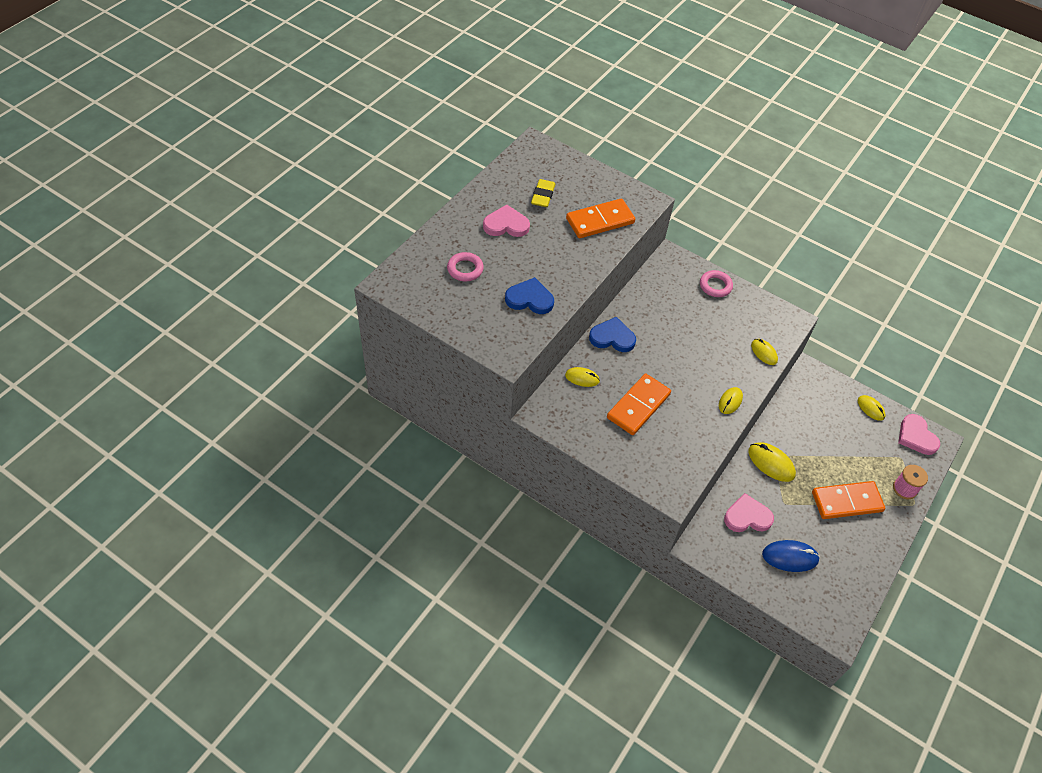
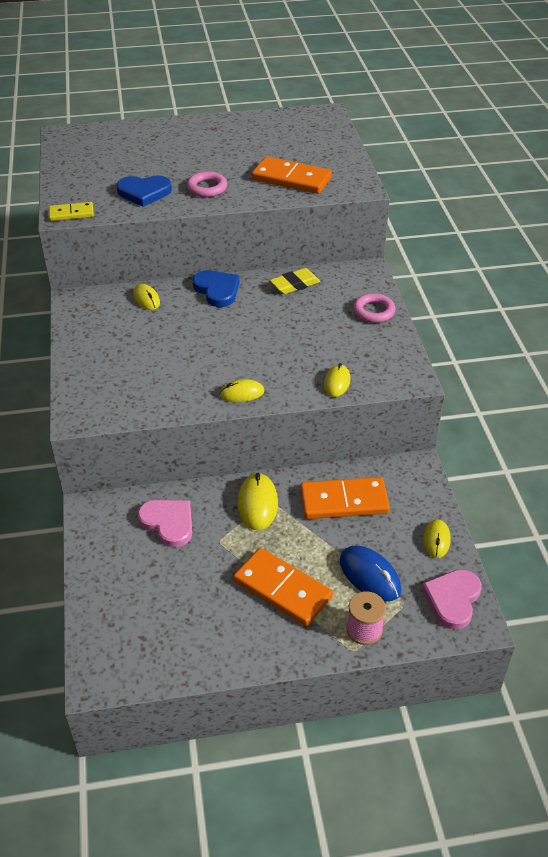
camera: 50 degrees right, 10 degrees down
pink ring [447,252,484,281] -> pink ring moved to [187,171,227,197]
pink heart [483,205,530,237] -> none
blue heart [505,277,554,314] -> blue heart turned 120 degrees clockwise [116,175,172,207]
yellow eraser [531,179,556,207] -> yellow eraser moved to [270,268,320,294]
orange domino [607,374,671,435] -> orange domino moved to [300,477,390,519]
blue mouse [762,540,820,572] -> blue mouse moved to [340,545,401,601]
none -> yellow domino [49,202,94,221]

